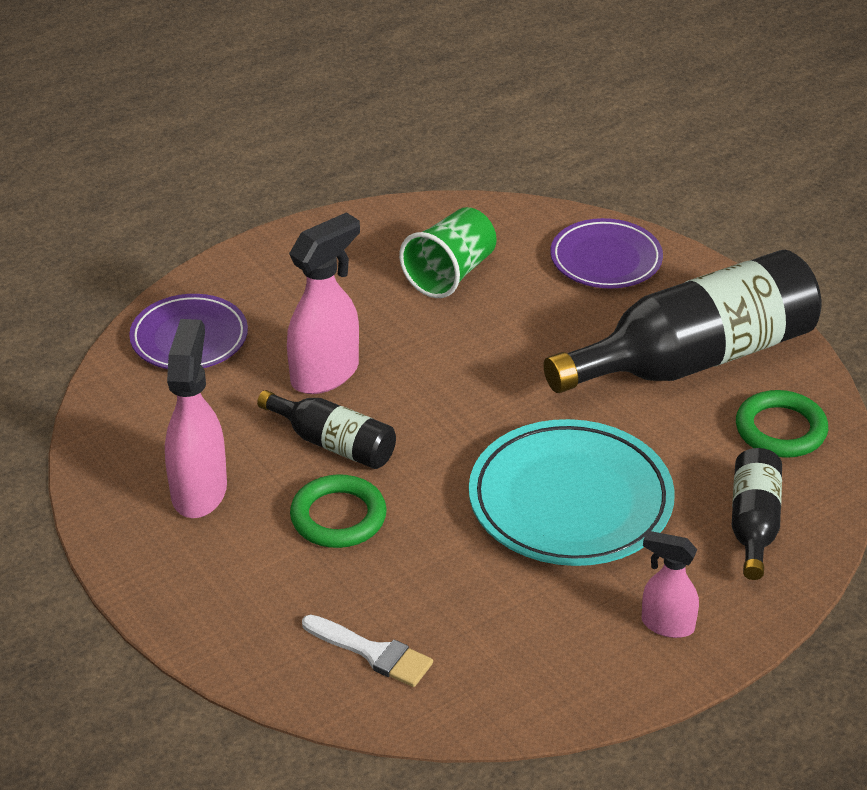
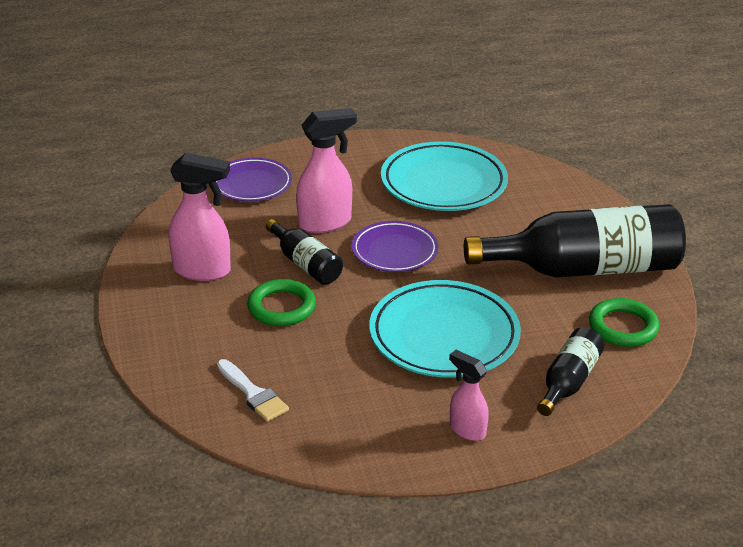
camera: 20 degrees right, 5 degrees down
pink spray bottle [165,319,227,518] -> pink spray bottle turned 75 degrees clockwise [169,153,231,281]
green cup [399,207,497,298] -> turquoise plate [381,141,508,211]
purple plate [550,218,663,288] -> purple plate moved to [352,221,438,272]

